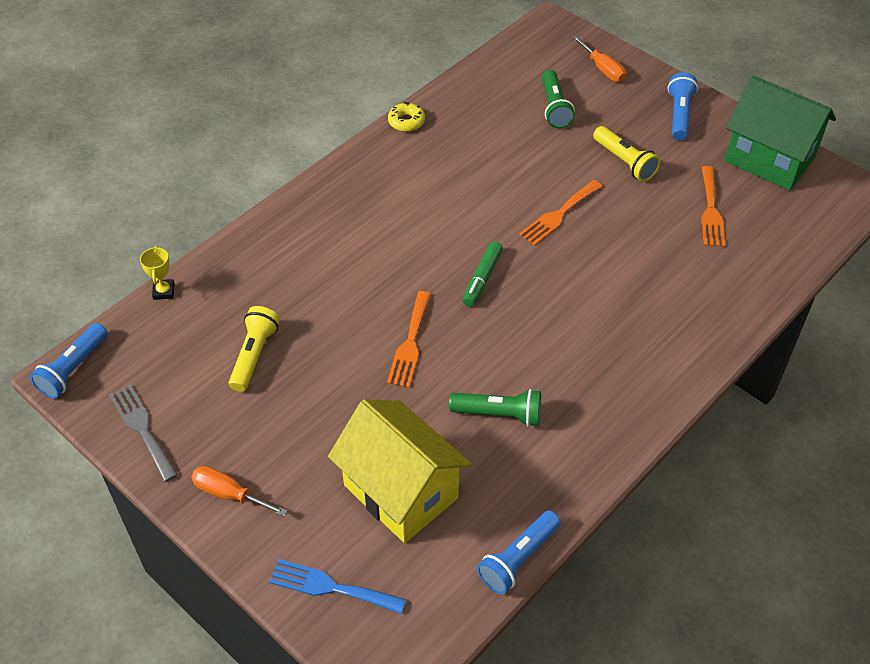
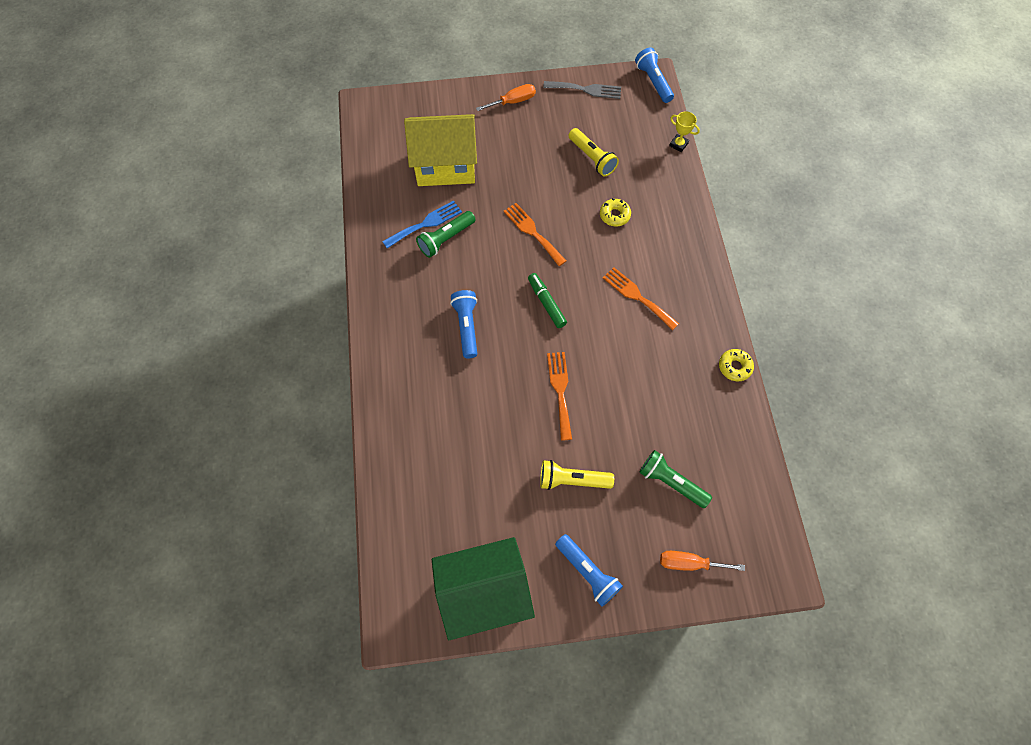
camera: 130 degrees right, 15 degrees up
blue fork [269,559,406,614] -> blue fork moved to [382,200,462,248]
blue flashlight [477,510,561,594] -> blue flashlight moved to [450,290,477,358]
orange fork [701,166,726,247] -> orange fork moved to [603,267,679,330]
none -> yellow donut [600,198,631,226]

